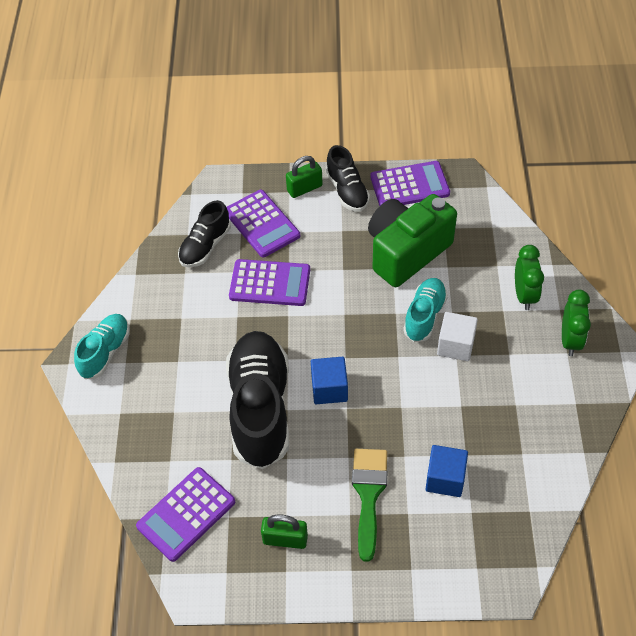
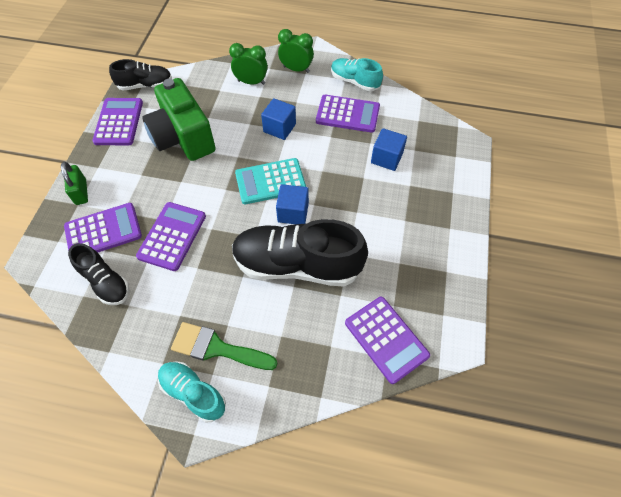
camera: 80 degrees left, 5 degrees up
green padlock [261,514,308,549] -> none
black shoe [326,145,370,211] -> black shoe moved to [109,59,172,90]
green brush [352,449,387,562] -> green brush moved to [171,322,278,370]
turquoise shoe [403,278,448,342] -> turquoise shoe moved to [331,58,383,91]
white cube [437,312,478,361] -> blue cube [261,98,296,140]
none -> turquoise calculator [235,158,306,204]
none -> purple calculator [316,95,380,133]

